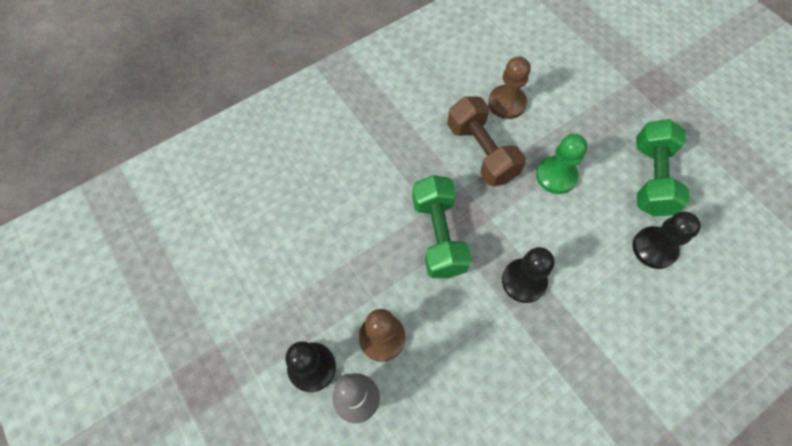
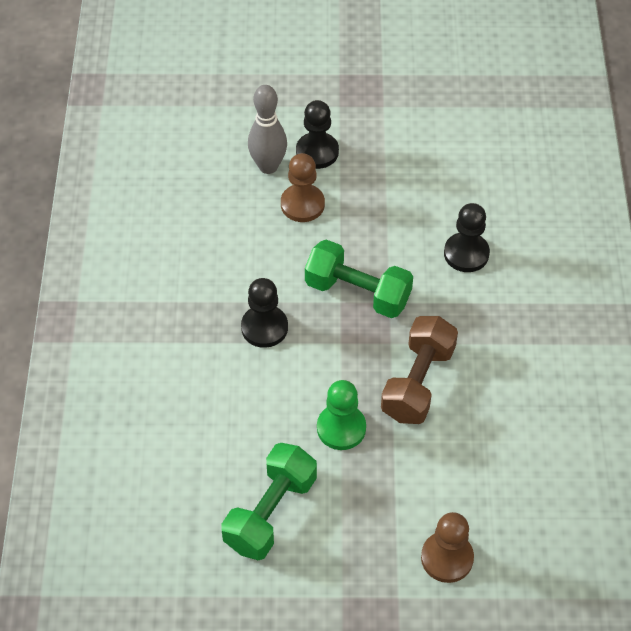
camera: 125 degrees right, 10 degrees down
brown dumbbell [447,96,526,186] -> brown dumbbell turned 75 degrees counterclockwise [381,316,458,424]
brown pawn [488,57,531,119] -> brown pawn moved to [421,512,474,583]
black pawn [632,212,701,269] -> black pawn moved to [444,203,490,272]
green dumbbell [636,119,690,216] -> green dumbbell turned 75 degrees clockwise [221,443,317,560]

